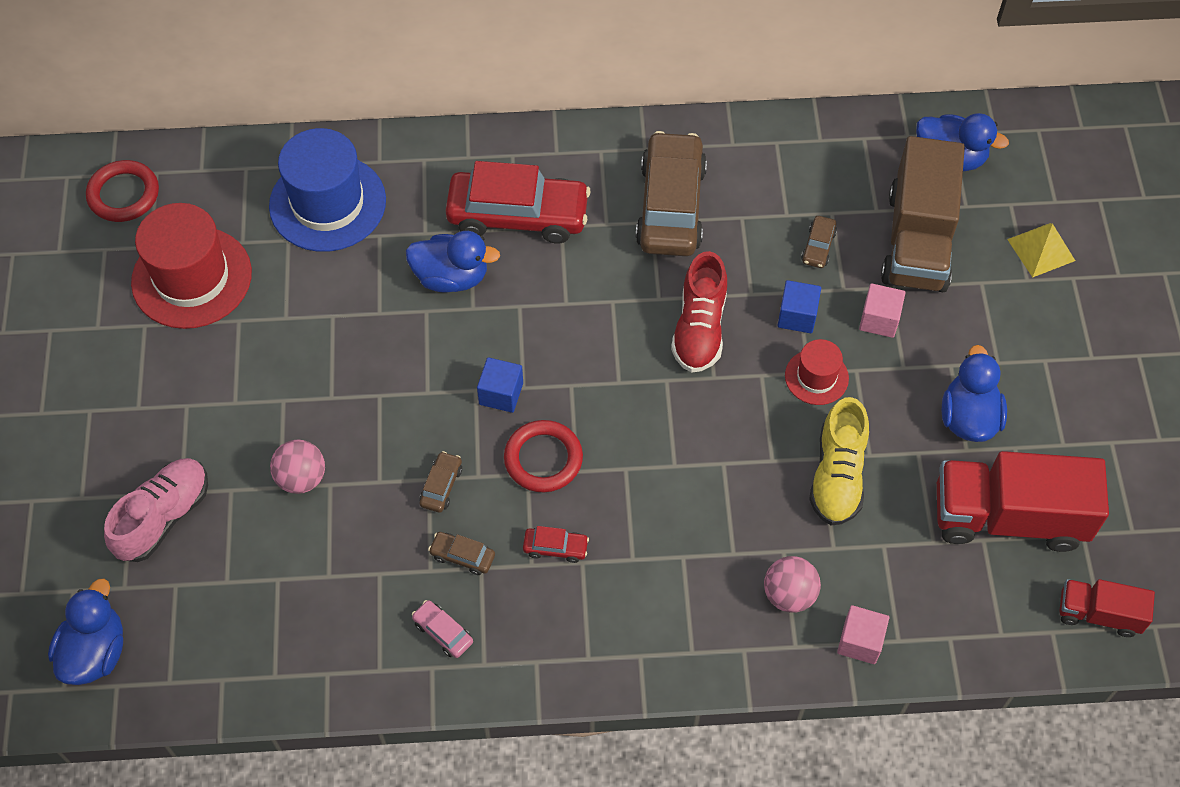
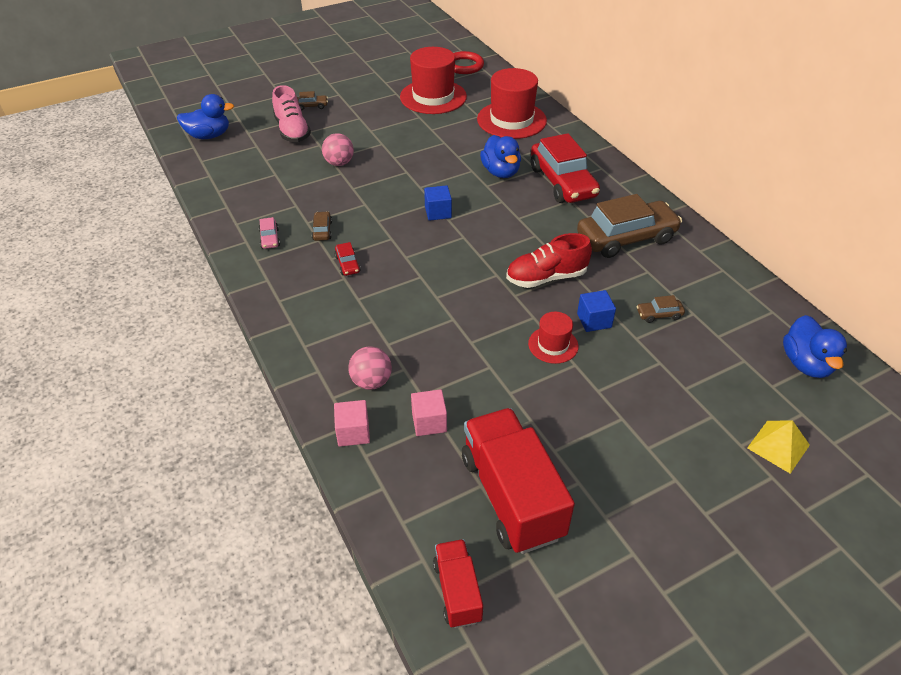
camera: 65 degrees right, 15 degrees down
pink shoe [104,458,208,562] -> pink shoe turned 60 degrees clockwise [272,85,311,142]
blue hat [269,128,386,252] -> red hat [477,68,547,139]
pink car [412,600,473,658] -> pink car turned 150 degrees clockwise [259,217,280,249]
brown car [420,451,462,513] -> brown car moved to [297,91,328,111]
red ring [504,420,583,492] -> none
yellow shoe [809,397,869,526] -> none
pink cube [859,283,906,338] -> pink cube moved to [411,389,447,436]
brown truck [881,136,965,292] -> none
blue duck [941,345,1007,442] -> none

